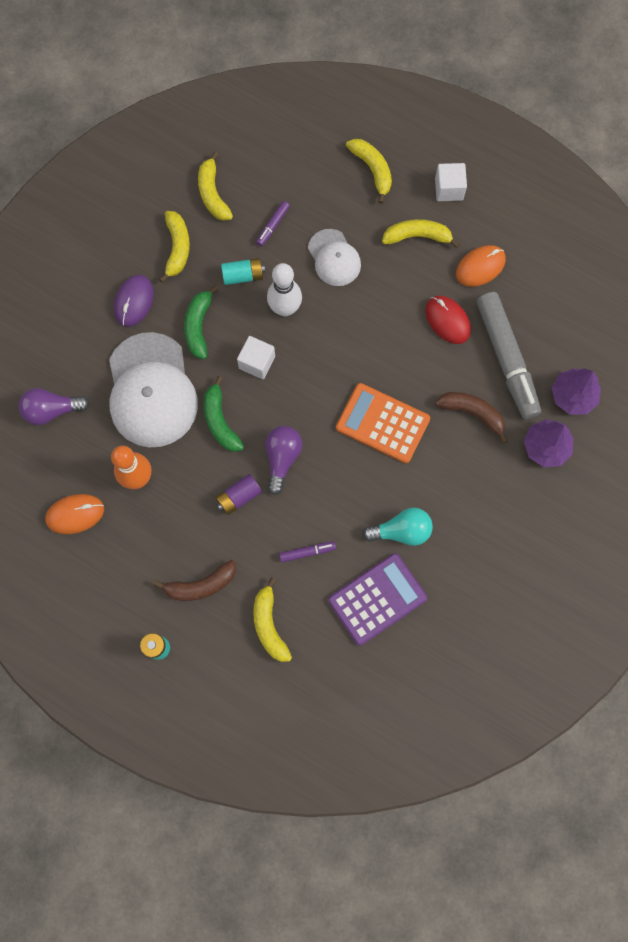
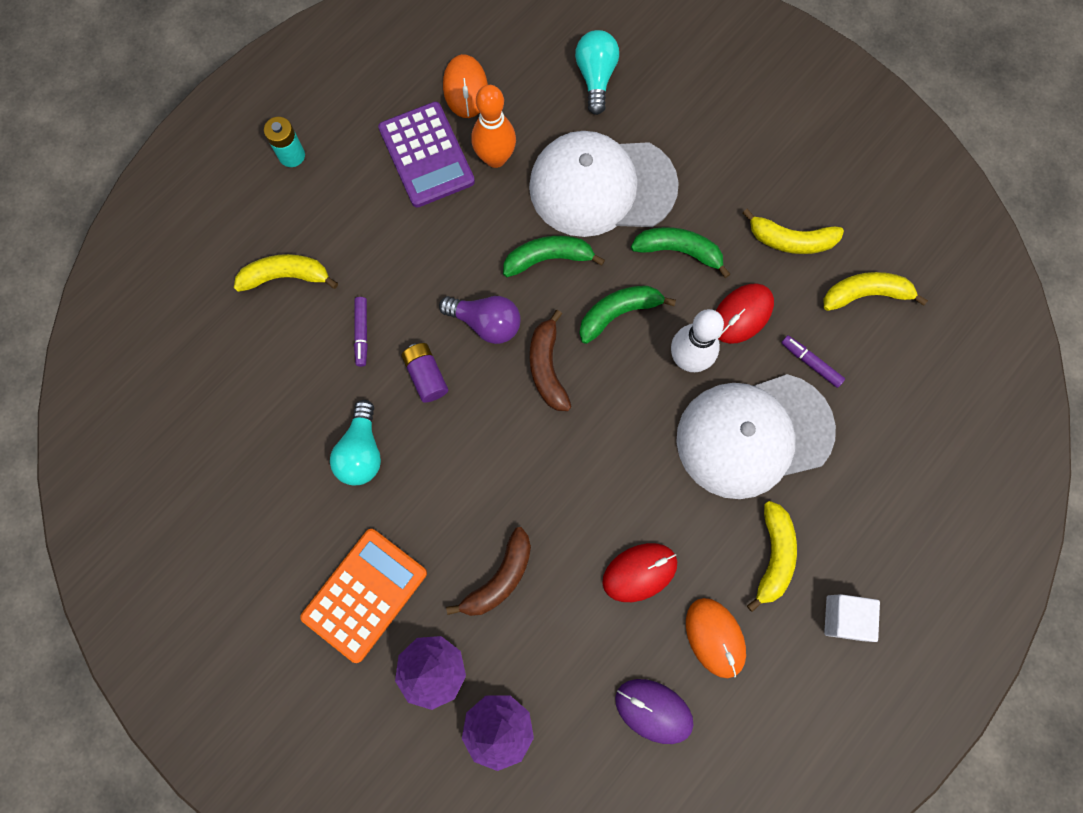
camera: 100 degrees right, 0 degrees up
purple light bulb [19,388,90,425] -> turquoise light bulb [575,30,619,115]
purple mouse [114,275,154,327] -> purple mouse moved to [615,679,694,744]
brown banana [153,560,236,601] -> brown banana moved to [530,310,572,411]
purple battery [216,474,262,515] -> purple battery moved to [401,343,448,403]
turquoise battery [221,258,265,285] -> red mouse [716,283,774,344]
white cube [237,336,275,379] -> green banana [579,286,676,344]
white cap [308,229,361,286] -> white cap [676,374,836,499], size x1.84
purple calculator [328,553,427,645] -> purple calculator moved to [378,102,475,208]
orange calculator [336,383,430,464] -> orange calculator moved to [300,529,427,663]
yellow banana [346,139,392,204] -> none
grey marker [477,292,541,419] -> none

